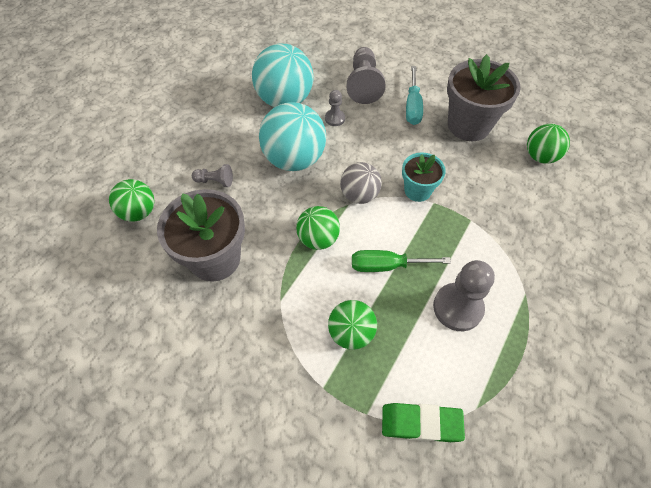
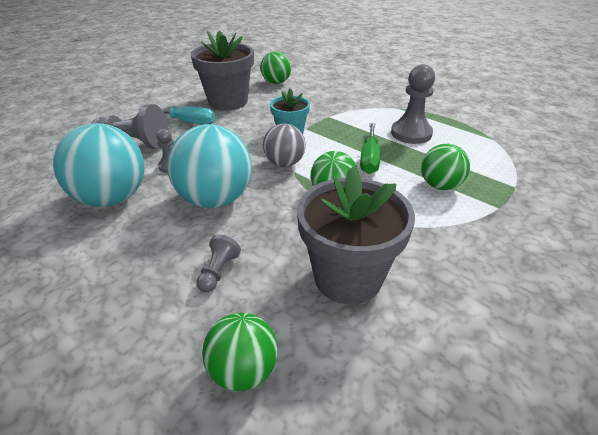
camera: 80 degrees left, 20 degrees down
green eraser [382,403,465,442] -> none

